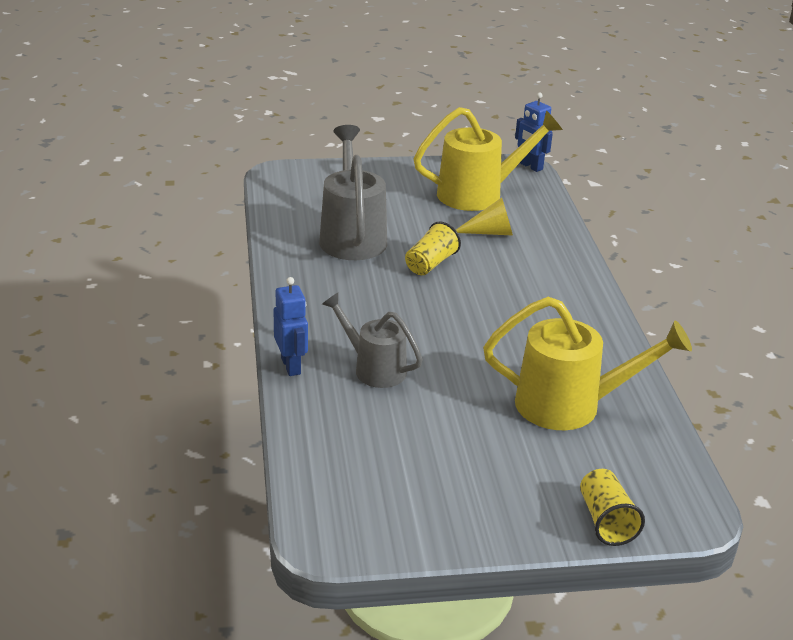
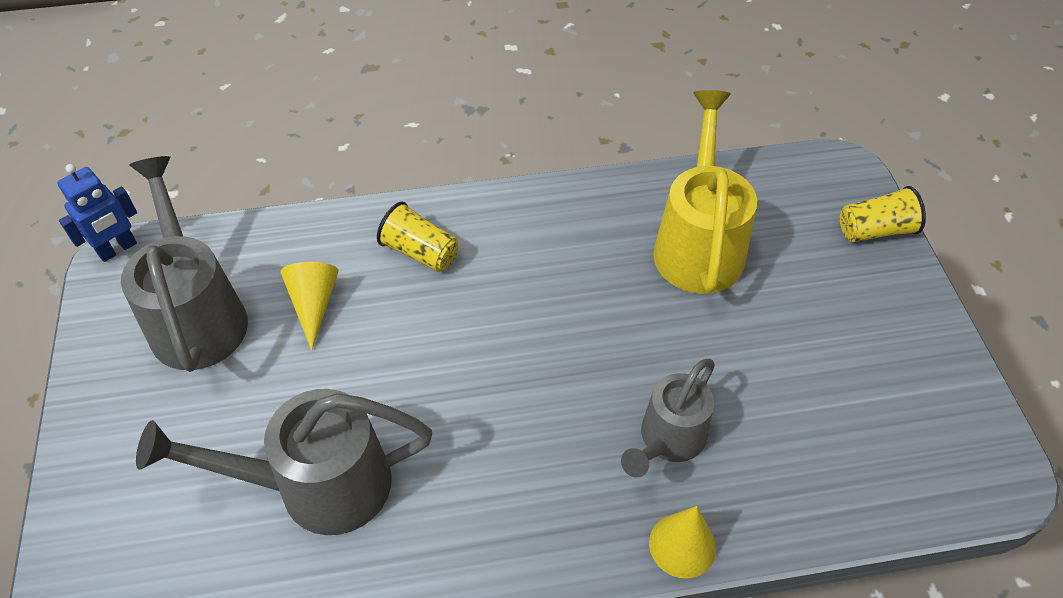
camera: 90 degrees left, 20 degrees up
blue robot [274,277,308,376] -> yellow cone [649,506,716,579]
yellow cup [405,221,461,275] -> yellow cup moved to [377,202,459,272]
yellow watering can [413,107,563,211] -> grey watering can [121,156,248,372]

